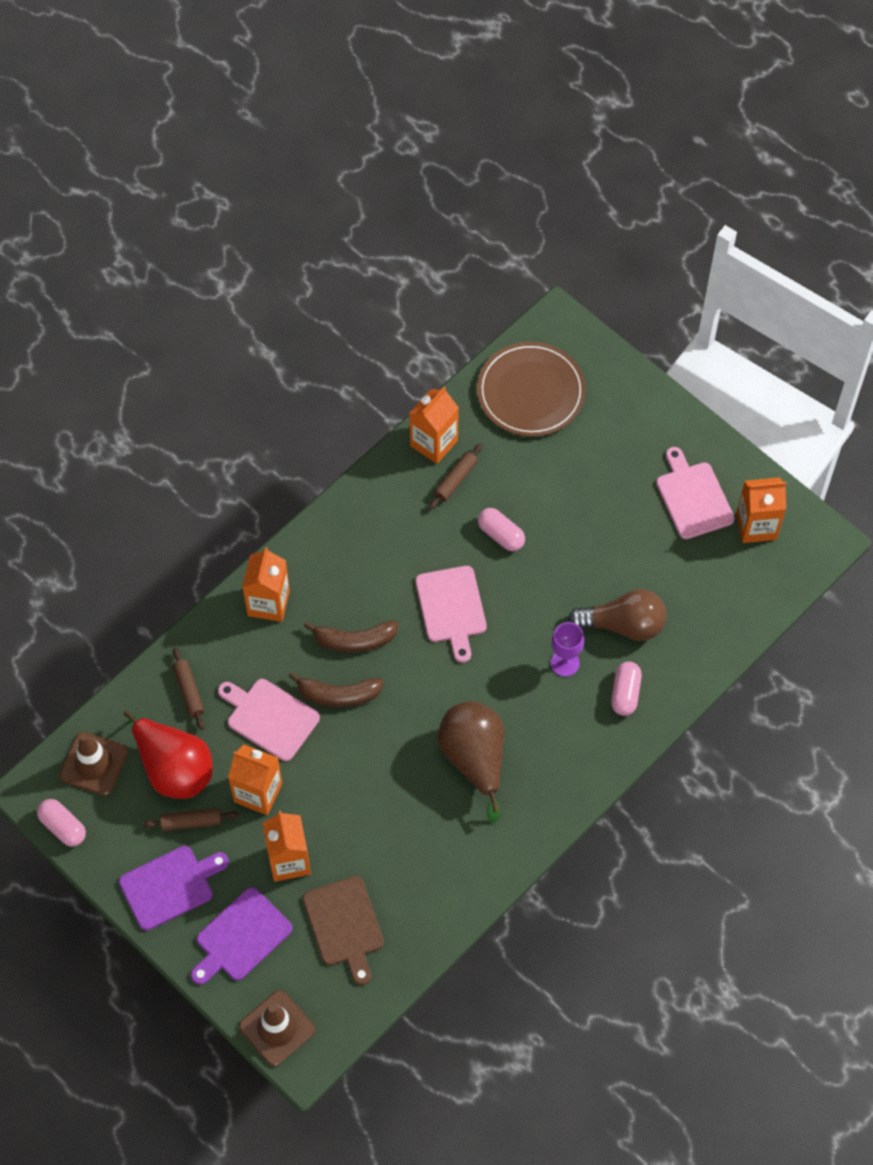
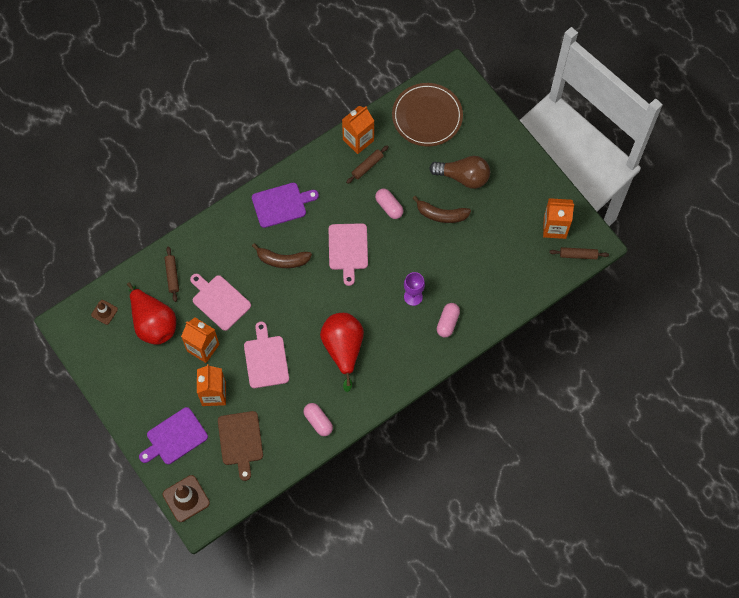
camera: 10 degrees right, 5 degrees up
pink capsule [37,799,86,847] -> pink capsule moved to [303,403,333,436]
brown traffic cone [59,732,128,796] -> brown traffic cone [91,300,118,325], size x0.58
purple cutting board [119,846,229,931] -> purple cutting board moved to [252,183,319,228]
brown rolling pin [143,808,239,831] -> brown rolling pin moved to [549,247,609,259]
orange carton [242,547,290,622] -> none
brown banana [289,672,384,707] -> brown banana moved to [412,196,471,223]
brown pear [438,701,504,823] -> red pear [320,313,364,392]
brown light bulb [568,589,666,641] -> brown light bulb moved to [429,156,490,189]
pink cutting board [656,447,734,539] -> pink cutting board moved to [244,322,289,388]

